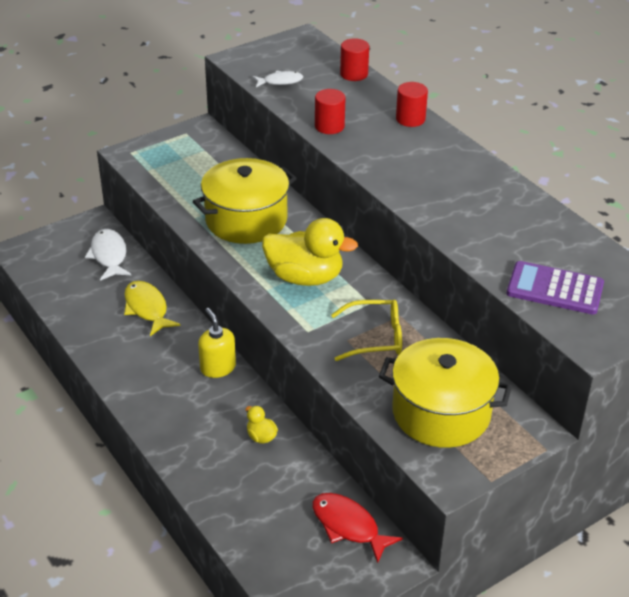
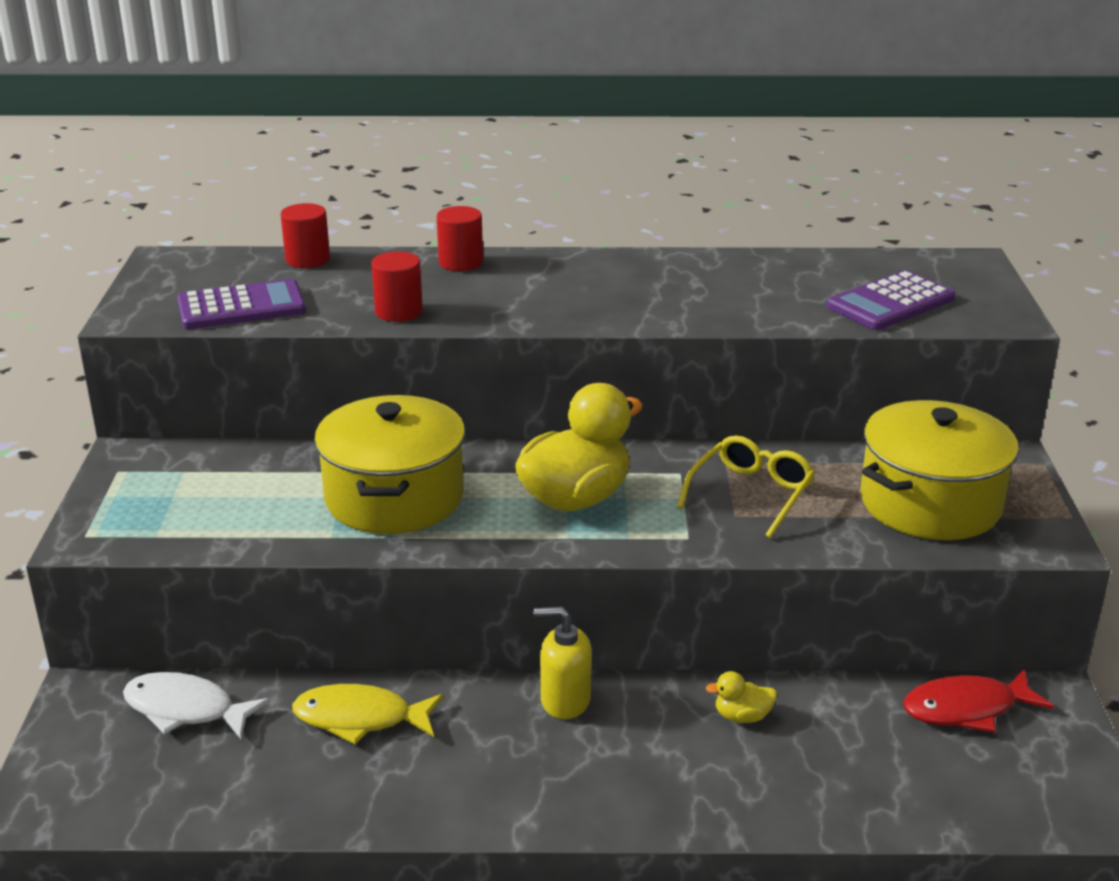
camera: 55 degrees left, 10 degrees down
white fish [253,71,303,87] -> purple calculator [177,279,306,329]

